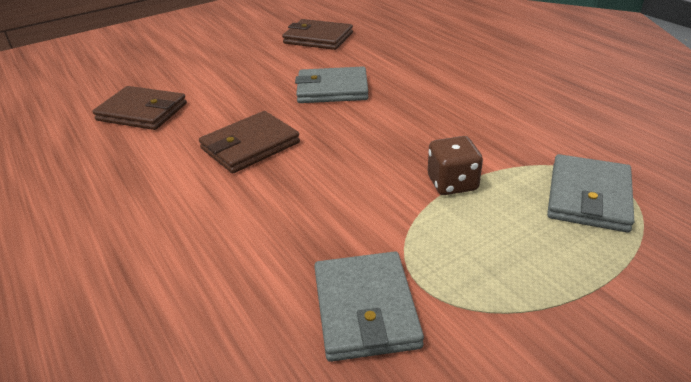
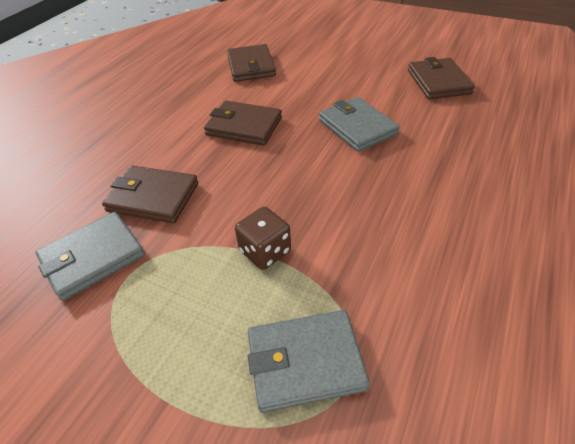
camera: 60 degrees right, 10 degrees up
none -> brown wallet [102,165,198,223]

